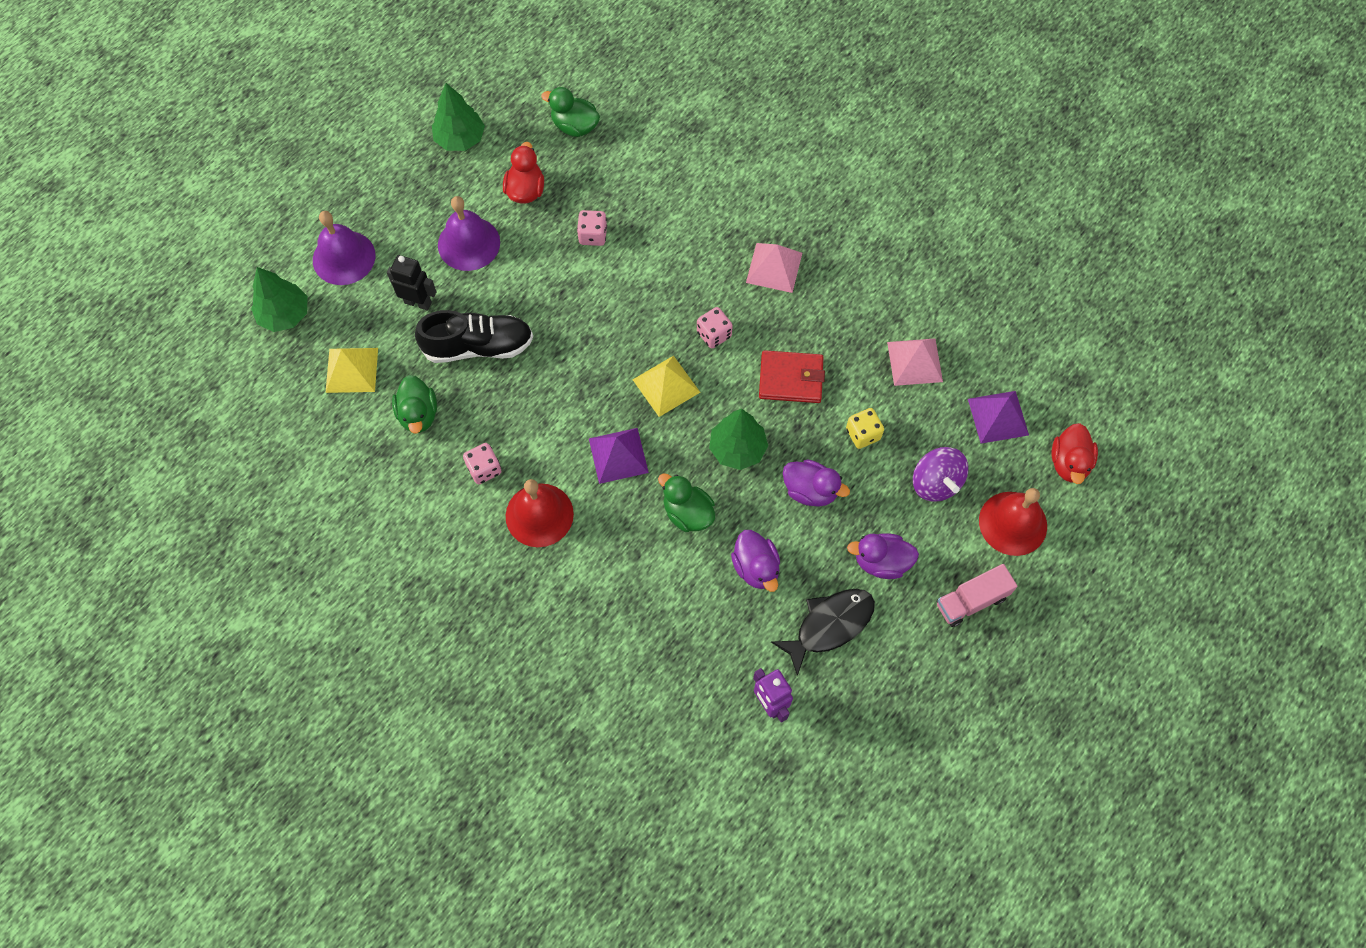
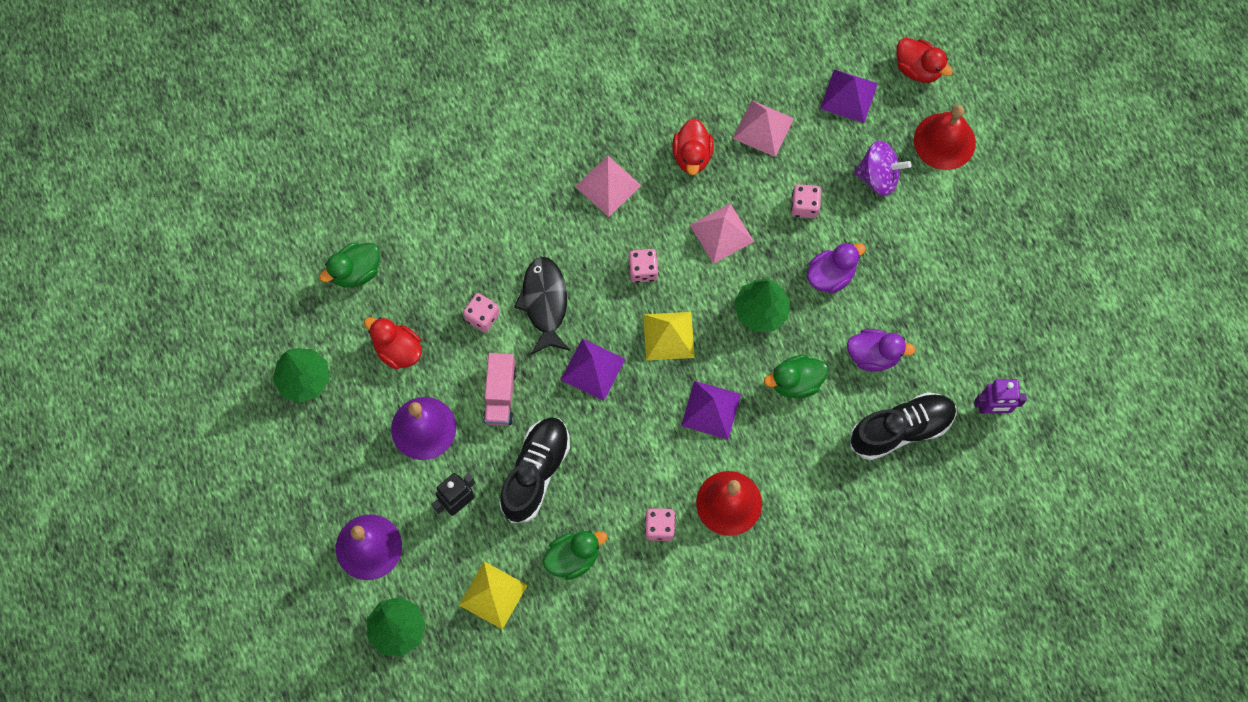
camera: 60 degrees left, 5 degrees up
green duck [392,375,437,434] -> green duck turned 45 degrees counterclockwise [543,530,607,580]
red wallet [759,350,825,403] -> pink pyramid [690,203,754,264]
black fish [771,589,875,676] -> black fish moved to [514,257,570,354]
yellow dice [846,408,884,449] -> pink dice [791,184,821,218]
purple duck [847,533,919,579] -> none
pink truck [936,564,1017,627] -> pink truck moved to [483,353,517,426]
none -> purple pyramid [561,338,625,401]
none -> red duck [672,118,714,175]
none -> black shoe [850,392,956,460]

